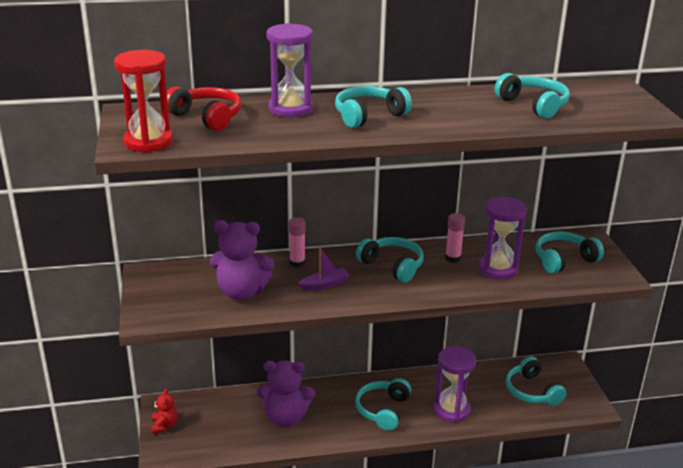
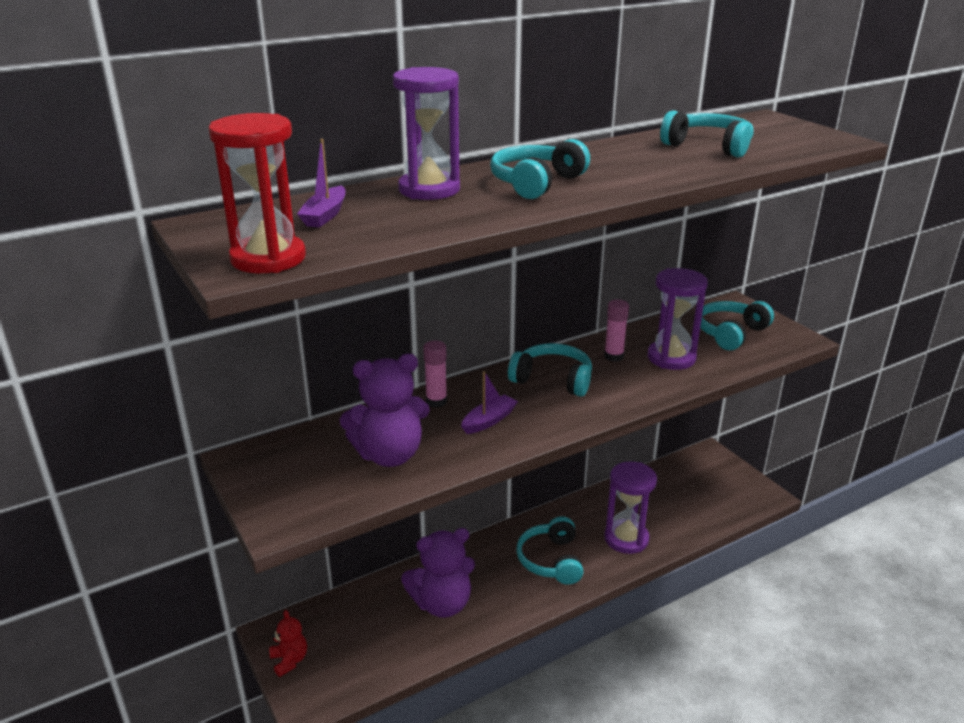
camera: 20 degrees left, 0 degrees up
red headphones [167,87,242,131] -> purple boat [297,139,345,228]
turquoise headphones [506,356,566,406] -> none

